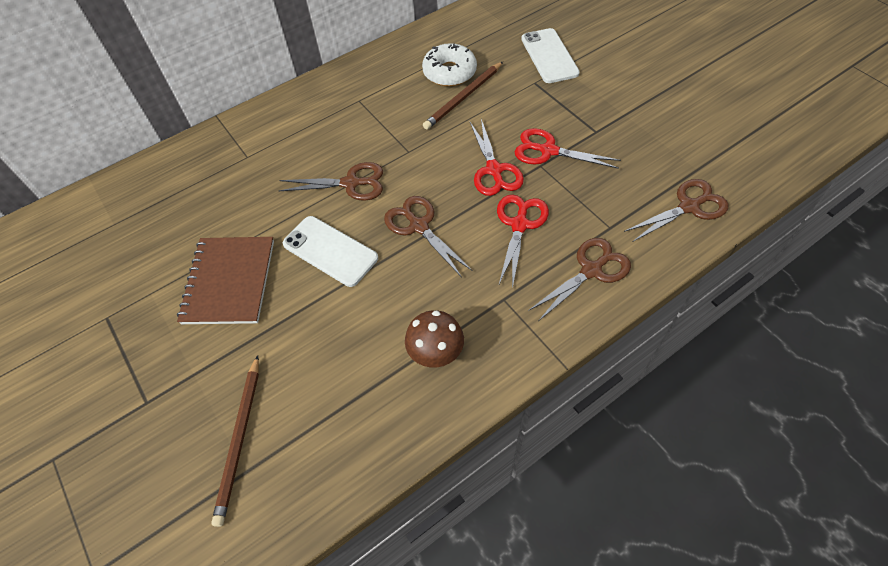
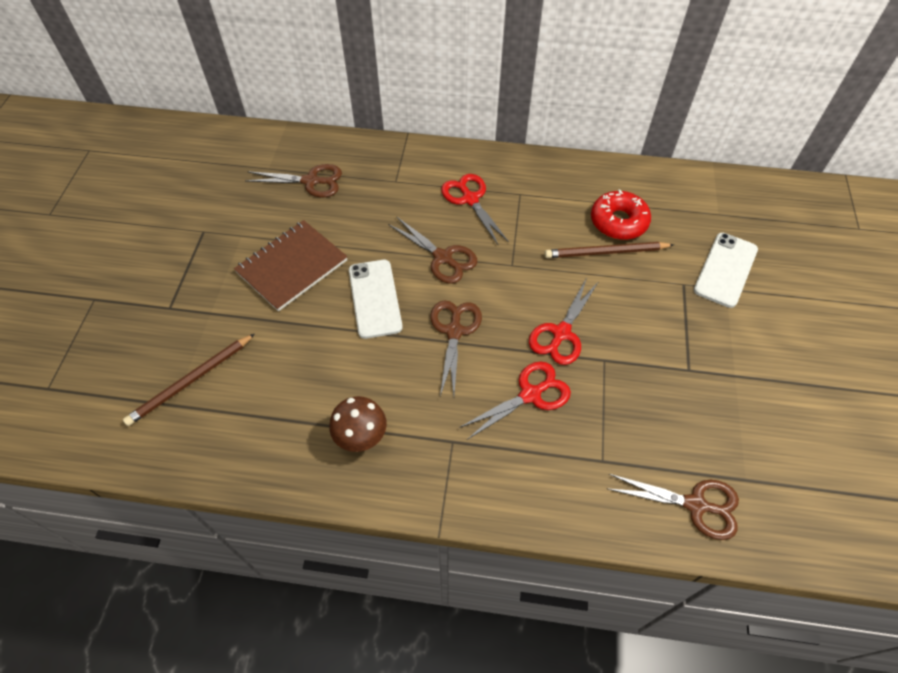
camera: 40 degrees right, 0 degrees up
white donut [422,43,477,87] -> red donut [591,189,651,240]
red scissors [515,128,621,169] -> red scissors moved to [441,174,509,245]
brown scissors [528,238,631,320] -> brown scissors moved to [245,164,342,197]

